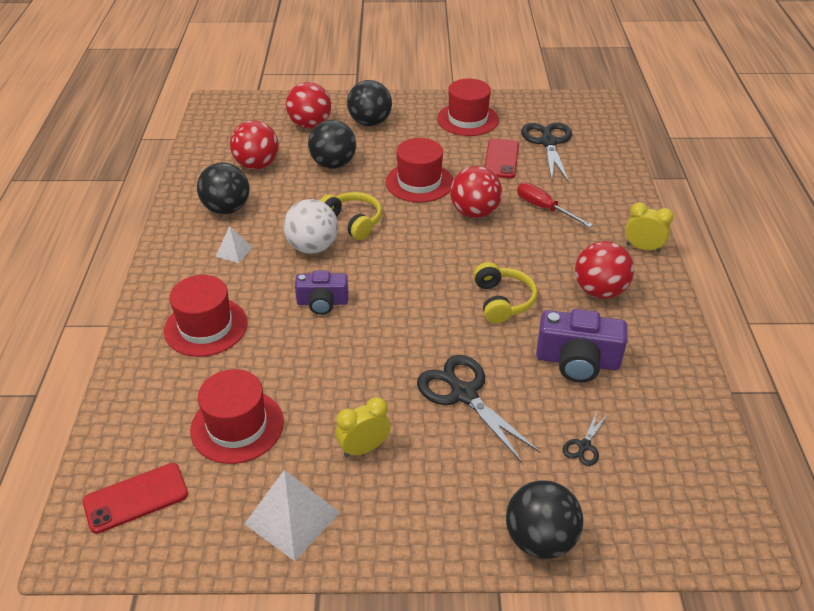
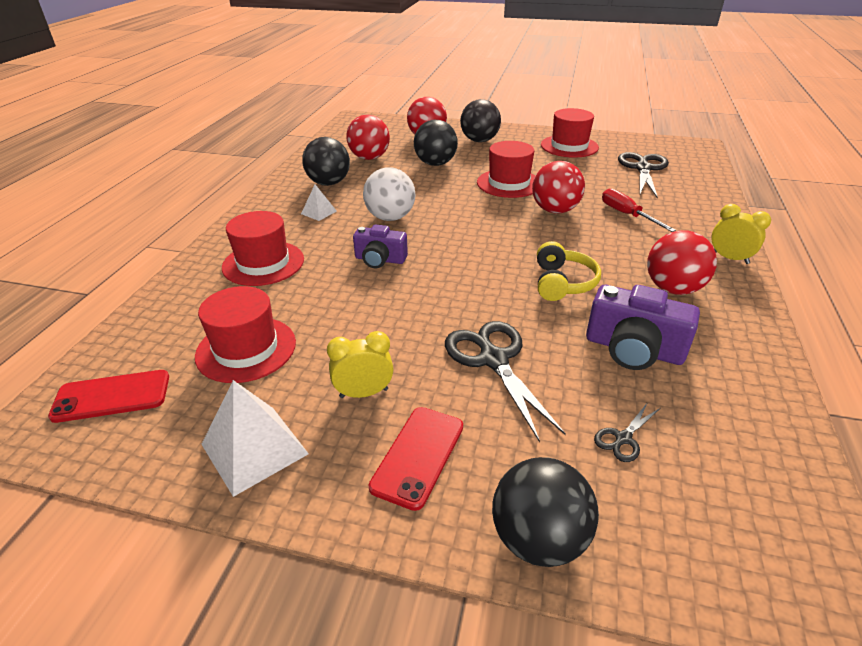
camera: 15 degrees right, 5 degrees down
yellow headphones [320,192,382,240] -> none
red phone [485,139,519,178] -> red phone moved to [369,407,463,511]

